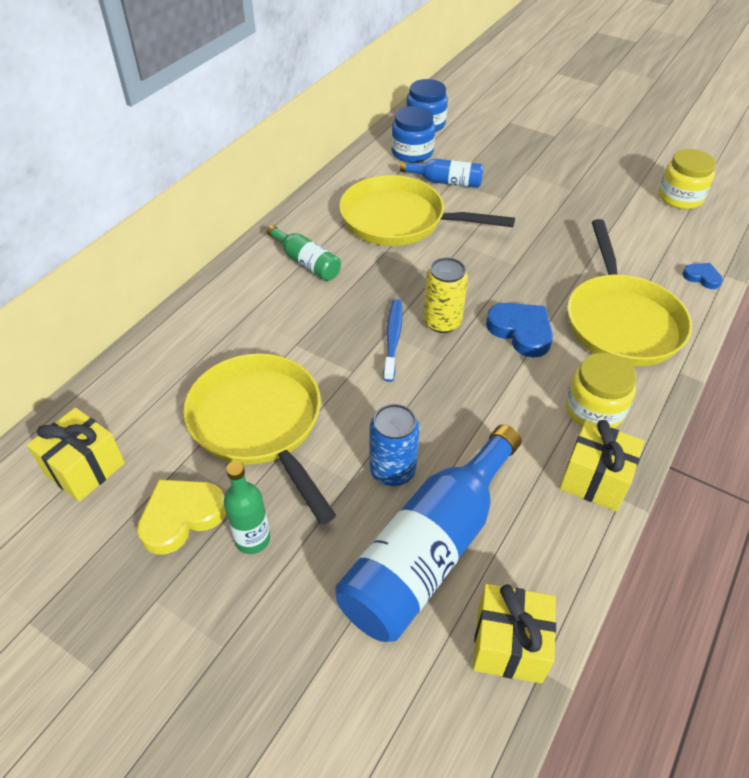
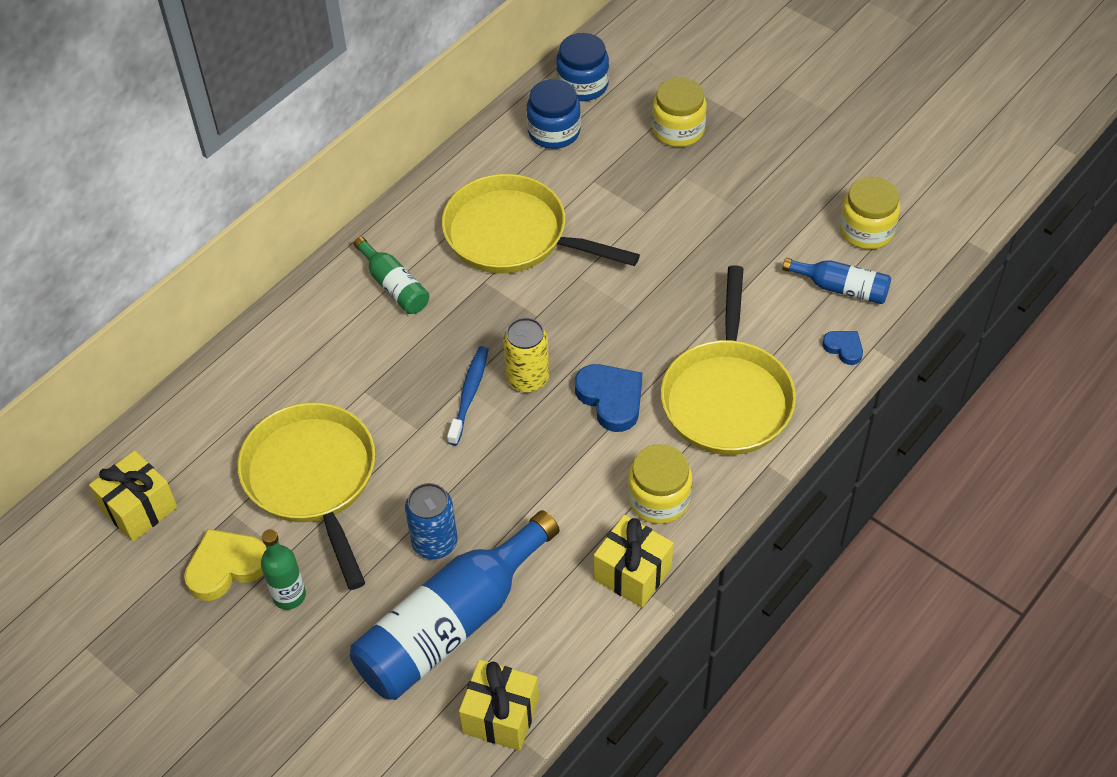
camera: 10 degrees right, 5 degrees up
blue bottle [400,159,484,188] -> blue bottle moved to [782,258,891,304]
none -> yellow jar [652,77,707,147]

